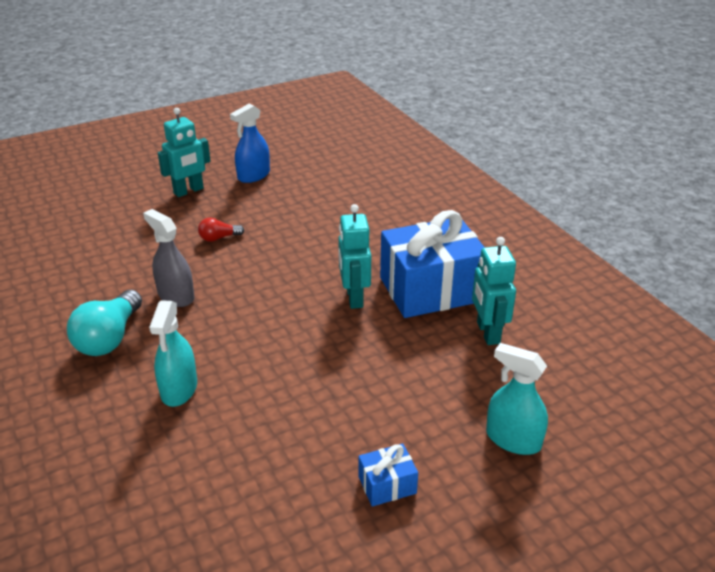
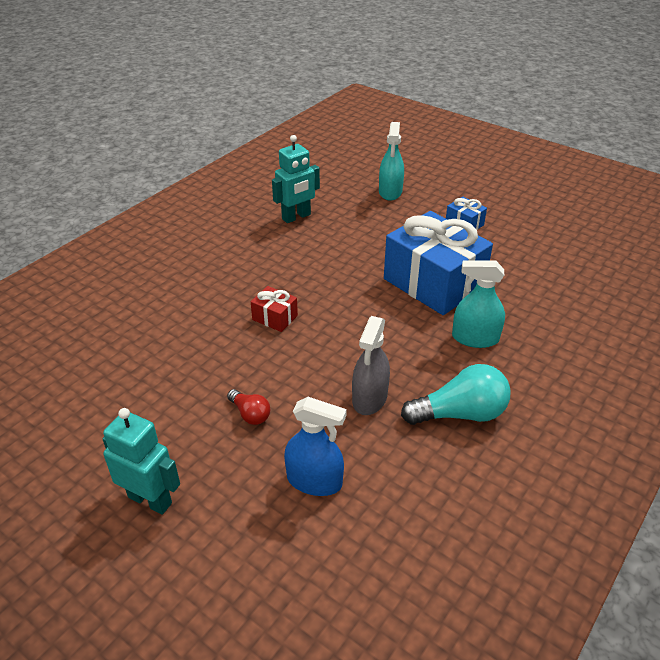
camera: 115 degrees left, 5 degrees up
turquoise spray bottle [149,300,197,407] -> turquoise spray bottle turned 150 degrees counterclockwise [452,260,505,348]
blue spray bottle [230,104,270,183] -> blue spray bottle moved to [284,397,347,496]
turquoise robot [338,204,371,309] -> none
blue gift [380,210,485,318] -> blue gift moved to [384,211,493,315]
none -> red gift [251,286,298,332]

